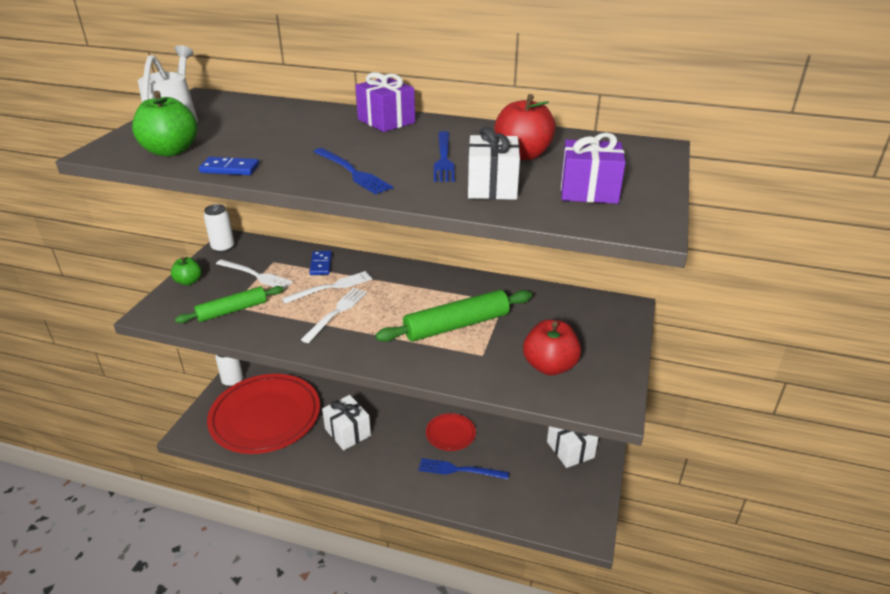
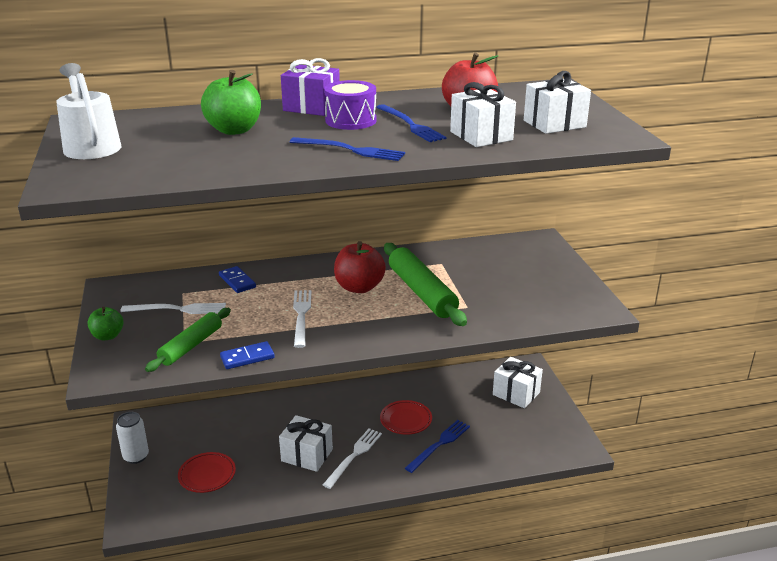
camera: 30 degrees left, 5 degrees down
green apple [132,91,197,156] -> green apple moved to [201,70,261,135]
blue domino [199,157,259,175] -> blue domino moved to [220,341,275,369]
white can [204,204,235,253] -> none
red plate [207,374,320,454] -> red plate [178,452,236,493], size x0.44
white fork [282,271,372,304] -> white fork moved to [323,428,382,489]
green rolling pin [375,290,532,342] -> green rolling pin turned 60 degrees counterclockwise [384,243,467,326]
blue fork [419,458,509,479] -> blue fork turned 150 degrees clockwise [405,420,470,473]
red apple [523,320,581,375] -> red apple moved to [334,241,386,293]
purple gift [561,133,626,204] -> white gift [524,71,591,134]
none -> purple drum [324,80,377,130]

